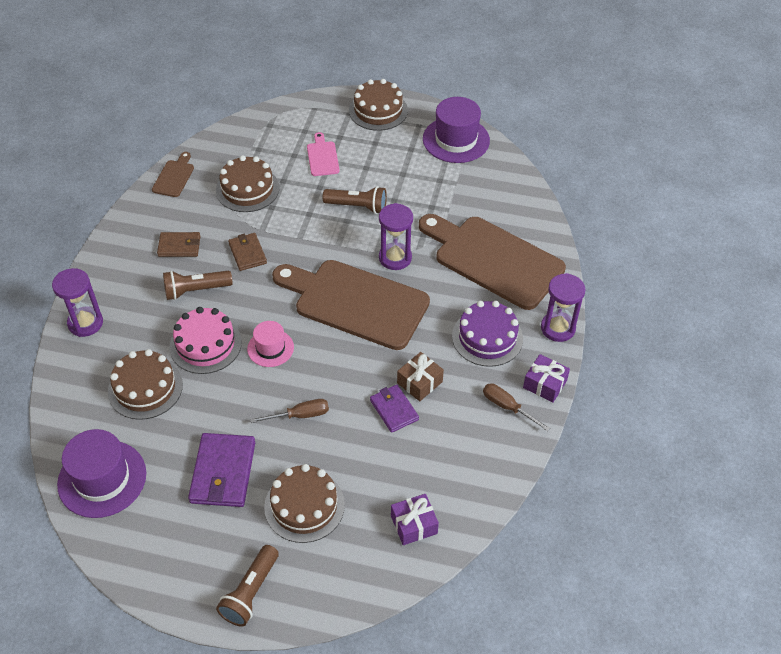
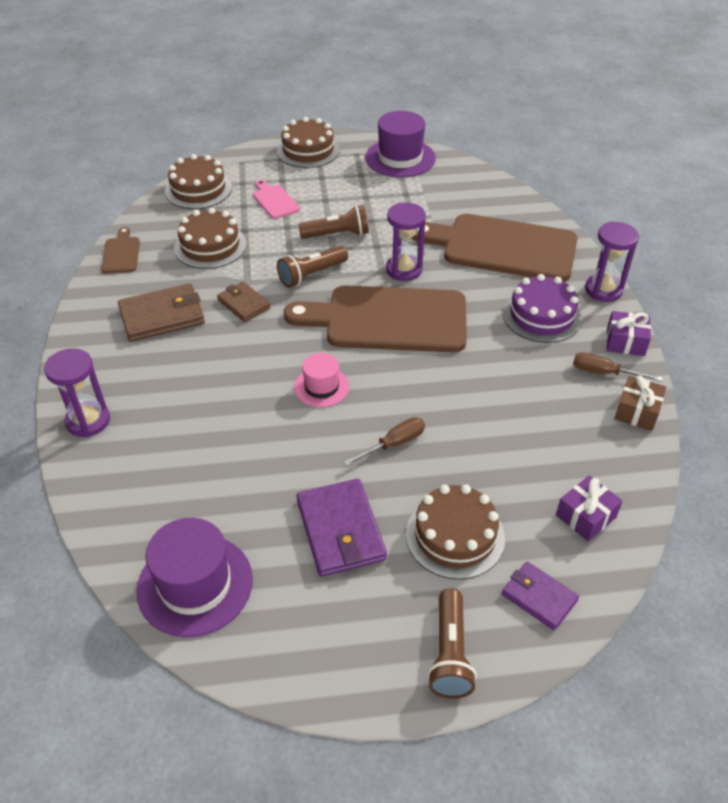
camera: 20 degrees left, 5 degrees down
brown cake [108,349,183,420] -> brown cake moved to [165,154,232,209]
brown wallet [157,232,201,257] -> brown wallet [118,283,205,342], size x1.61
brown flashlight [163,271,232,300] -> brown flashlight moved to [277,246,348,288]
pink cake [170,307,242,374] -> none
purple wallet [370,385,419,433] -> purple wallet moved to [502,561,579,630]
brown gift [397,352,444,401] -> brown gift moved to [615,375,666,431]

